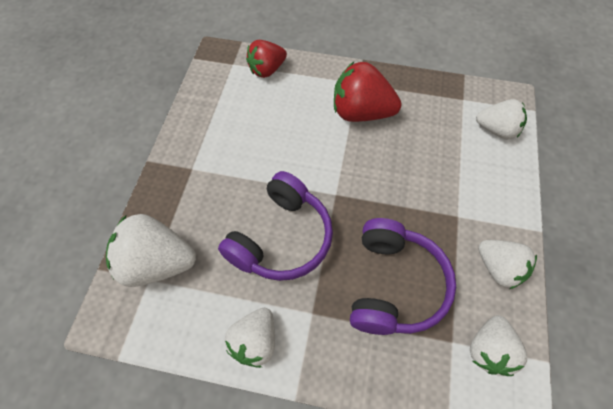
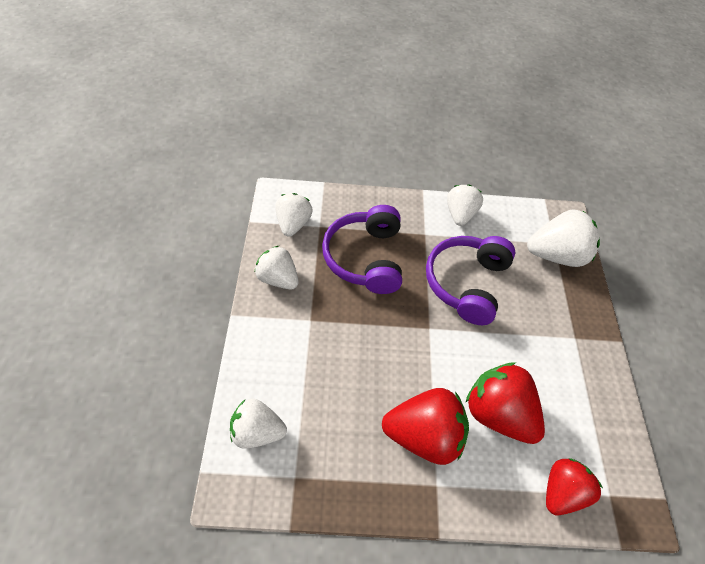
camera: 165 degrees right, 5 degrees down
none -> red strawberry [466,363,545,444]

